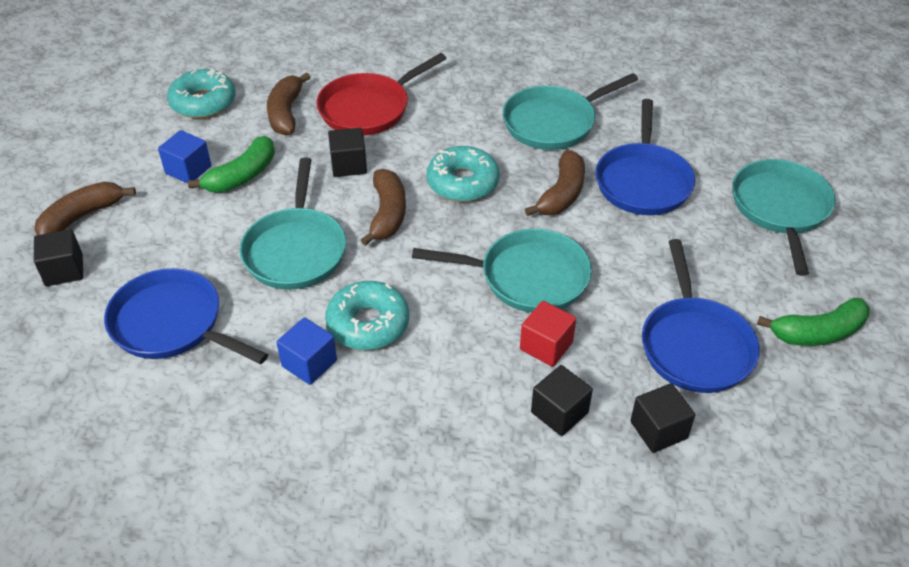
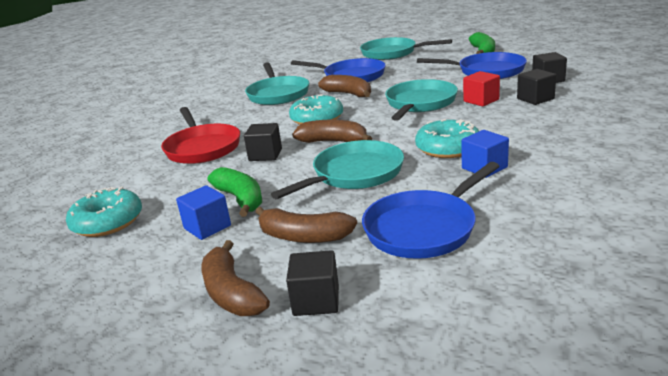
camera: 70 degrees left, 20 degrees down
turquoise pan [239,158,346,290] -> turquoise pan turned 60 degrees counterclockwise [271,140,404,199]
brown banana [267,72,311,136] -> brown banana moved to [255,207,357,243]

